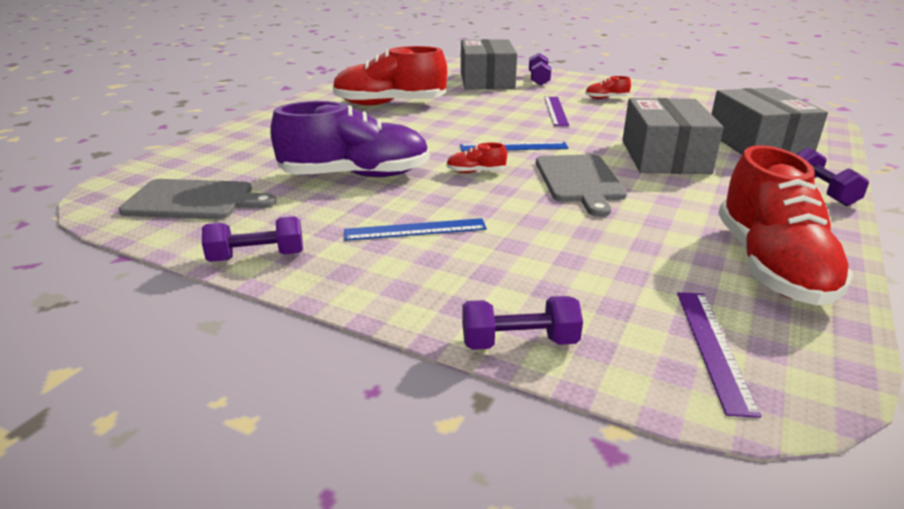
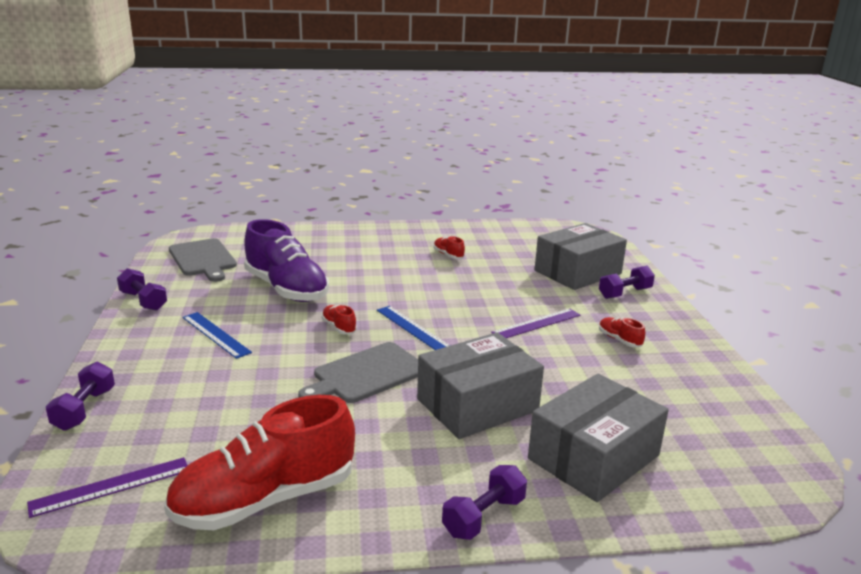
camera: 55 degrees right, 5 degrees down
red shoe [333,46,447,106] -> red shoe [434,236,465,259], size x0.40
purple dumbbell [462,296,583,350] -> purple dumbbell turned 45 degrees clockwise [46,362,115,431]

